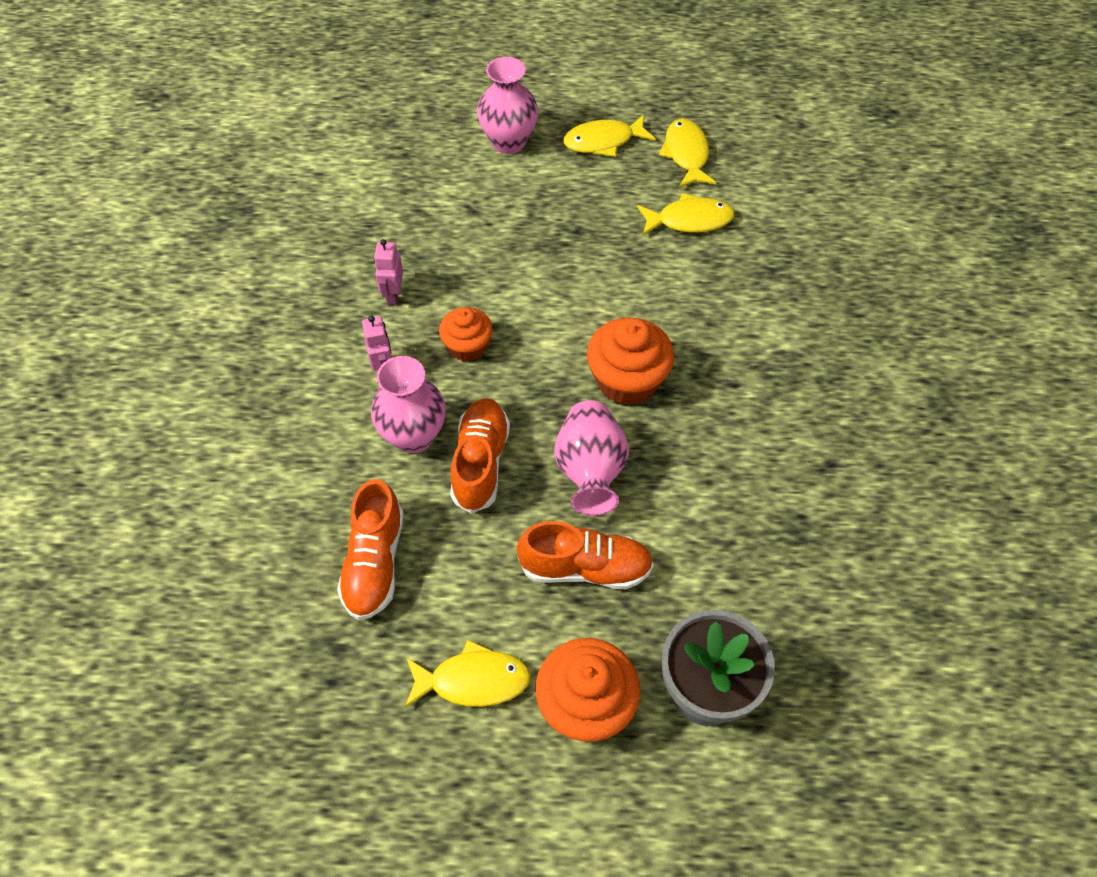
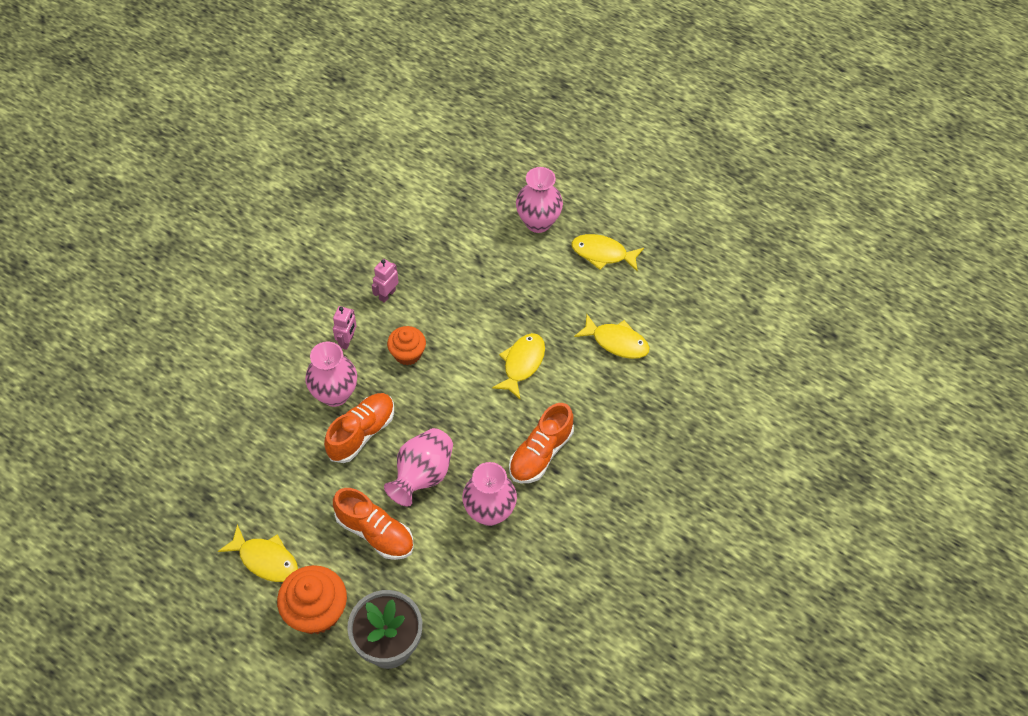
camera: 30 degrees right, 0 degrees up
orange shoe [337,479,404,620] -> orange shoe moved to [509,403,574,483]
orange cupcake [587,318,674,406] -> none
yellow fish [659,119,717,188] -> yellow fish moved to [492,333,545,399]
none -> pink vase [462,462,517,526]

